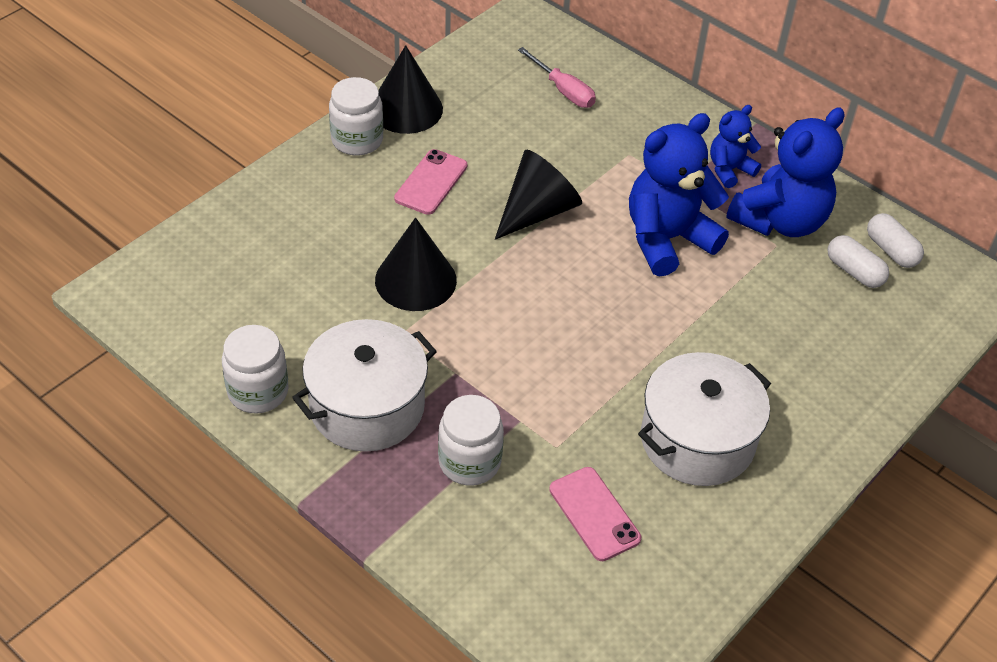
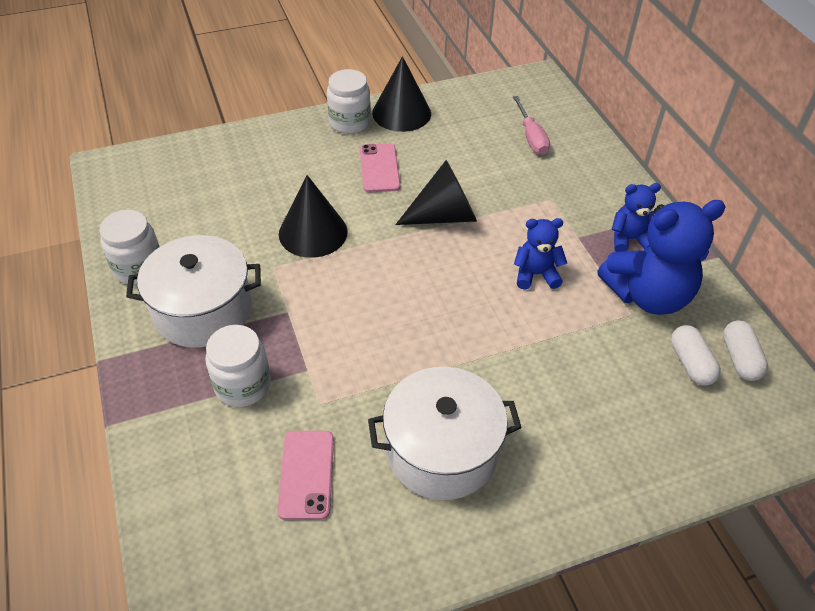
camera: 30 degrees right, 0 degrees up
pink phone [394,149,467,215] -> pink phone turned 60 degrees counterclockwise [360,143,401,193]
blue teddy bear [629,113,729,277] -> blue teddy bear [514,218,567,290], size x0.54

